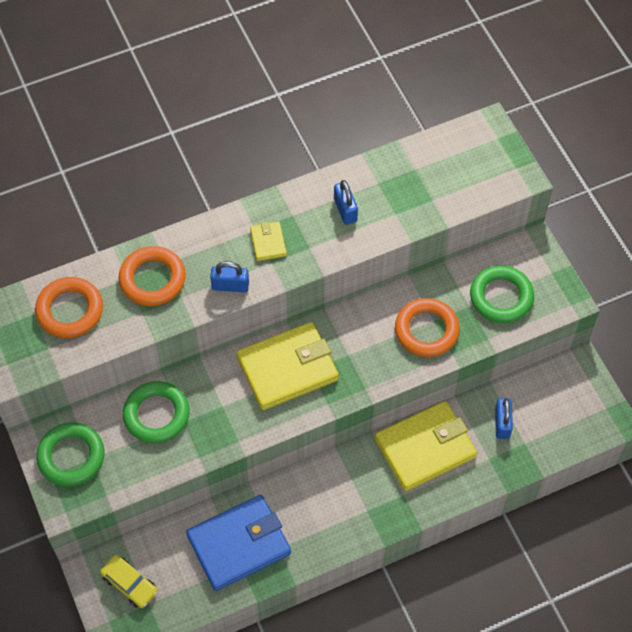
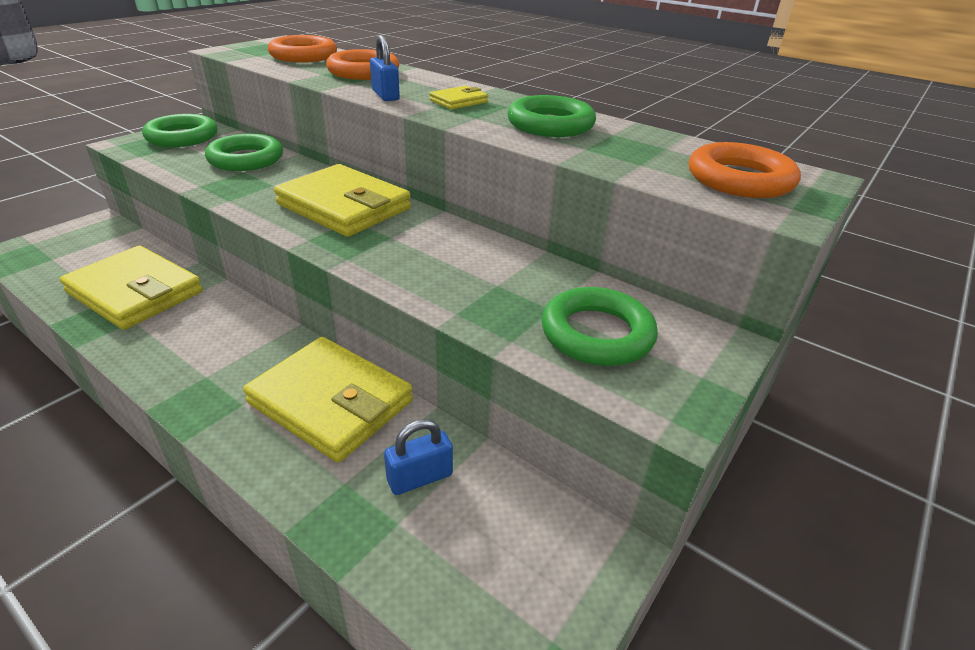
camera: 60 degrees right, 25 degrees down
yellow car [100,555,158,608] -> none
blue wallet [186,495,291,591] -> yellow wallet [59,246,203,330]
blue padlock [334,180,358,225] -> green ring [508,95,596,137]
orange ring [395,298,460,357] -> orange ring moved to [689,142,801,198]

